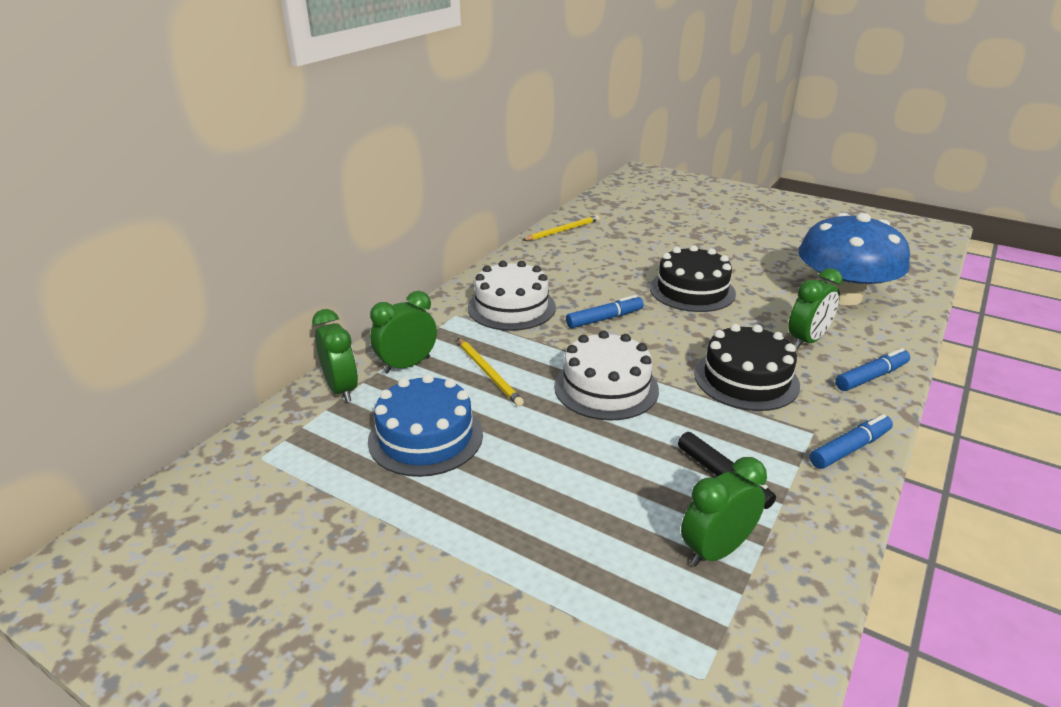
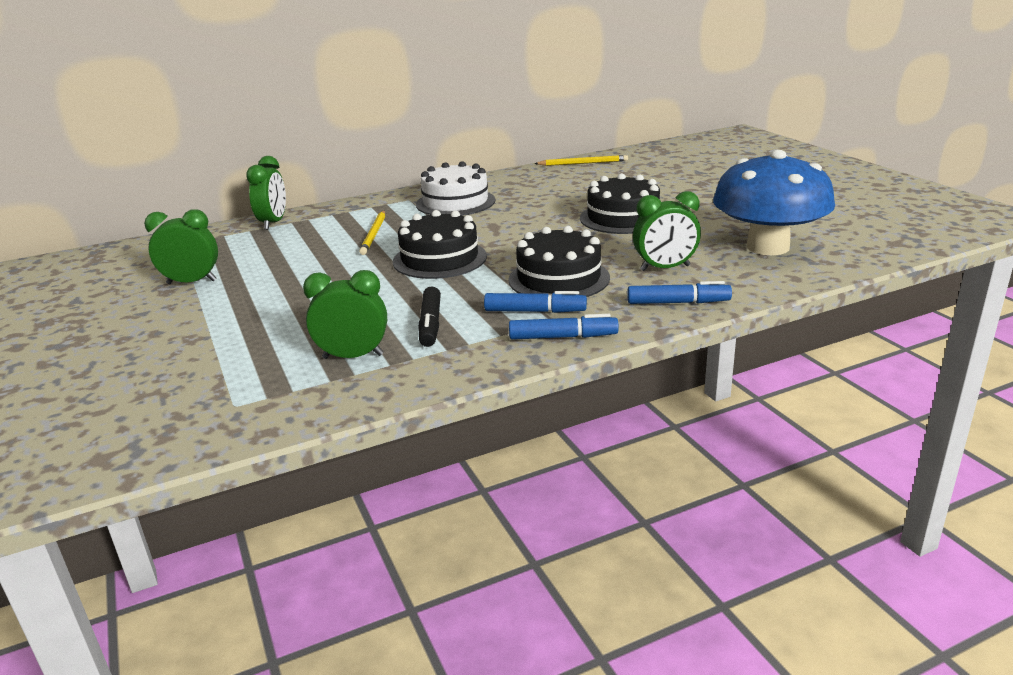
camera: 35 degrees right, 5 degrees down
blue cake [368,374,483,477] -> none
green clock [370,291,437,374] -> green clock moved to [144,209,218,284]
white cake [554,331,659,421] -> black cake [393,210,487,279]
blue marker [566,295,644,328] -> blue marker moved to [484,291,587,313]

